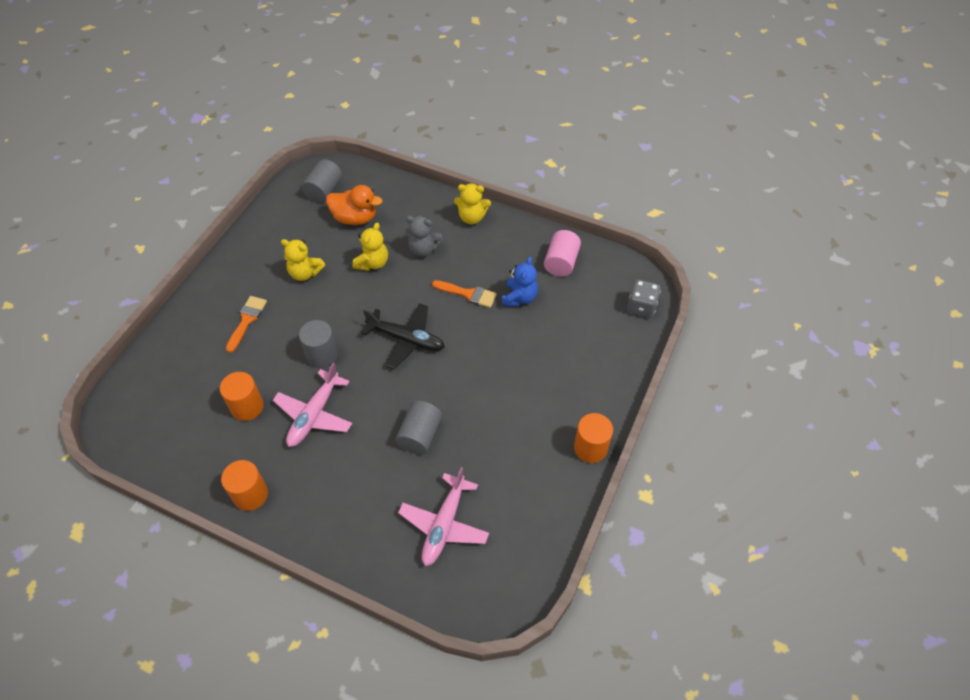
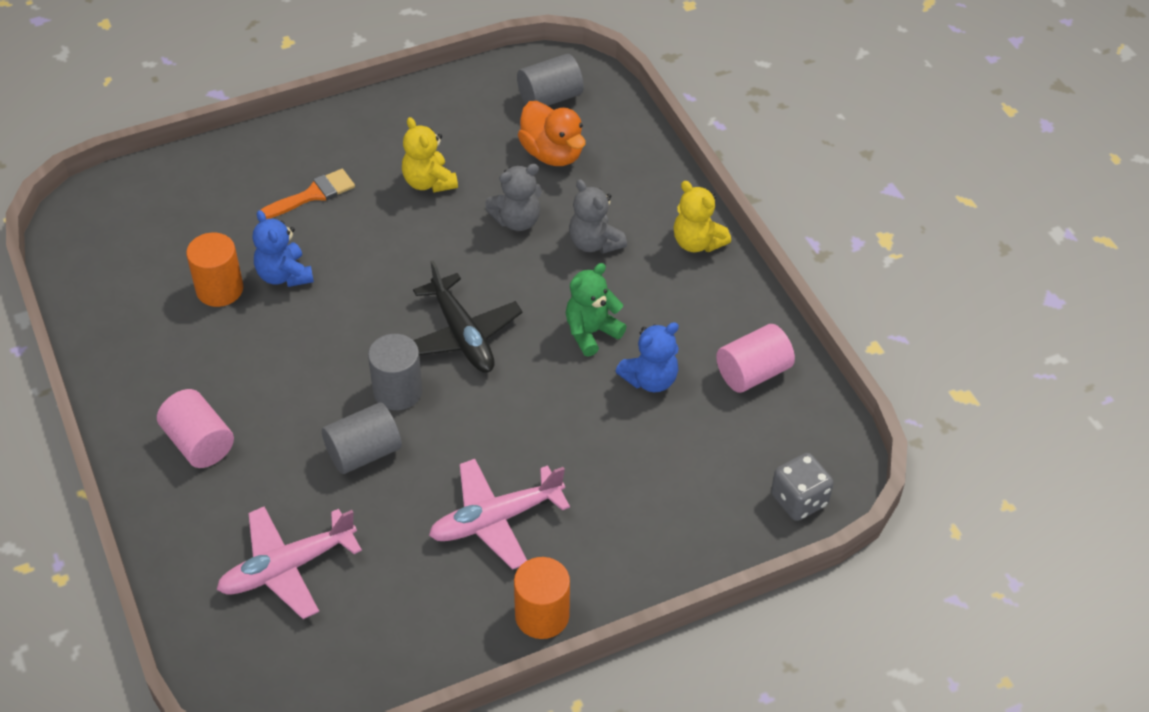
camera: 40 degrees right, 5 degrees down
orange cylinder [221,460,268,511] -> none
pink plane [273,363,352,447] -> pink plane moved to [429,459,570,570]
grey cylinder [299,320,338,368] -> grey cylinder moved to [368,334,423,410]
yellow teddy bear [352,223,388,271] -> grey teddy bear [485,164,542,231]
orange brush [432,280,497,308] -> green teddy bear [565,263,627,357]
none -> pink cylinder [157,389,234,468]
none -> blue teddy bear [253,210,314,287]

